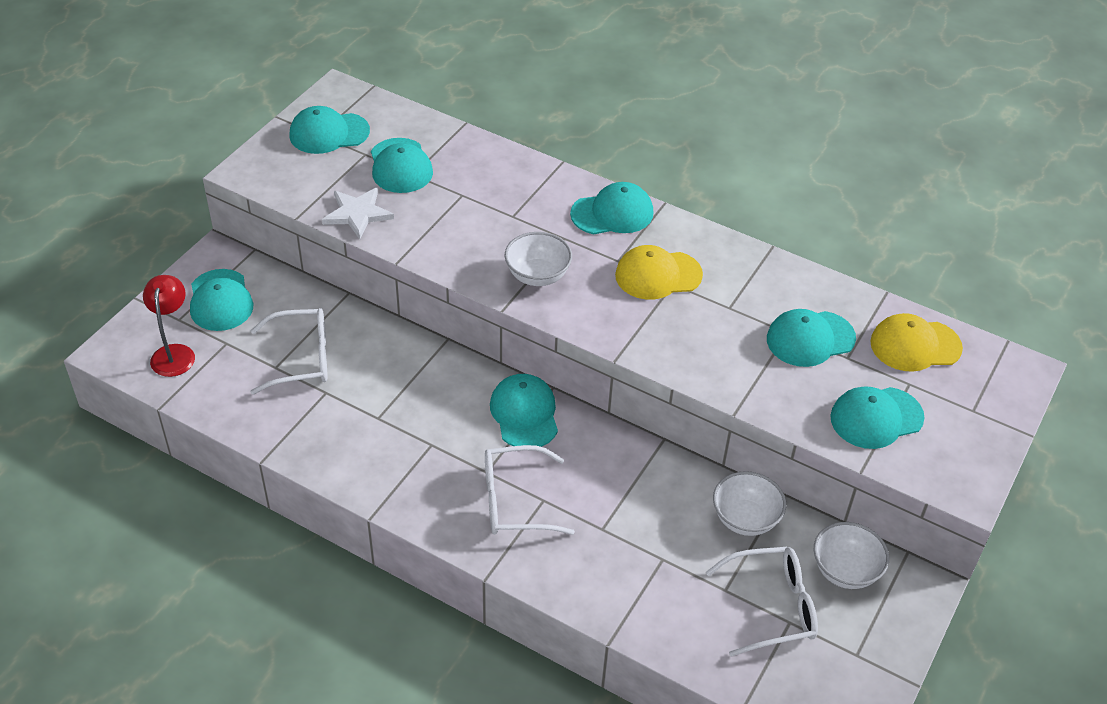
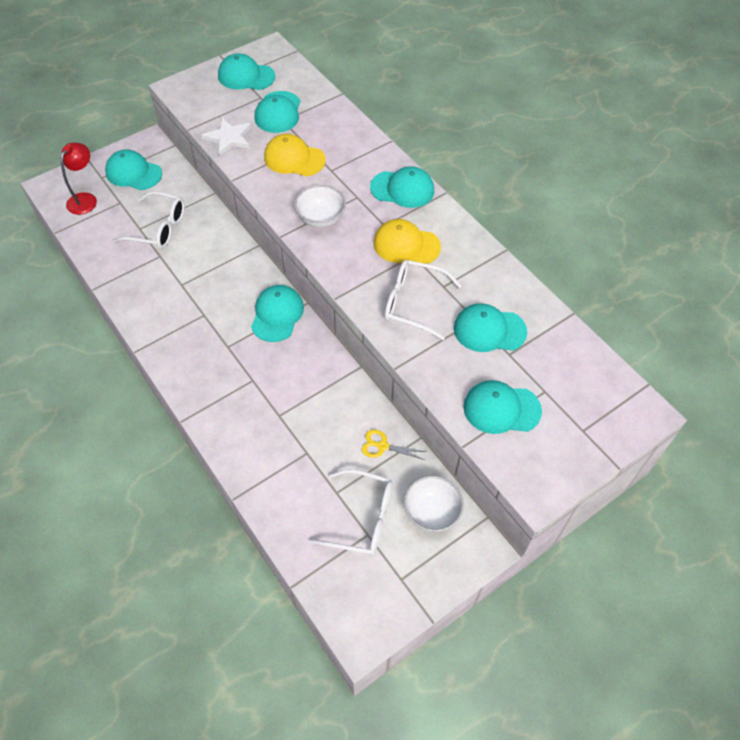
camera: 25 degrees right, 10 degrees up
turquoise cap [190,269,253,331] -> turquoise cap turned 105 degrees clockwise [105,149,162,190]
white glasses [485,445,575,535] -> white glasses moved to [385,260,462,340]
white bowl [713,471,786,536] -> yellow scissors [362,430,426,460]
yellow cap [870,313,963,372] -> yellow cap moved to [264,134,326,176]

